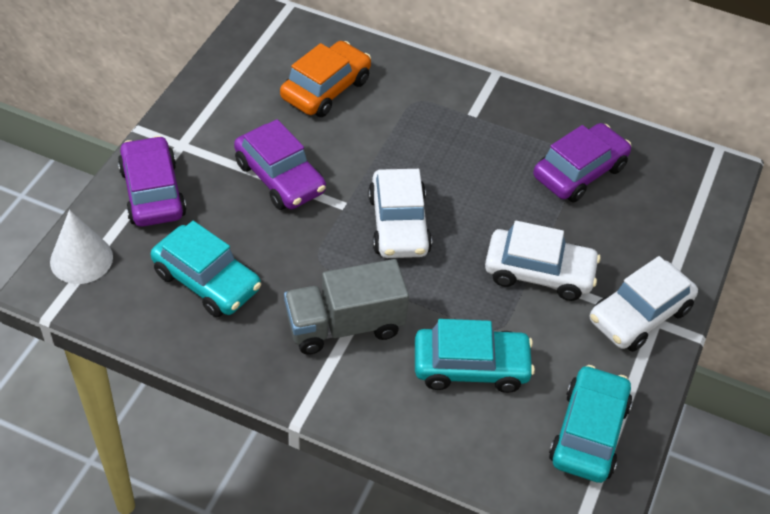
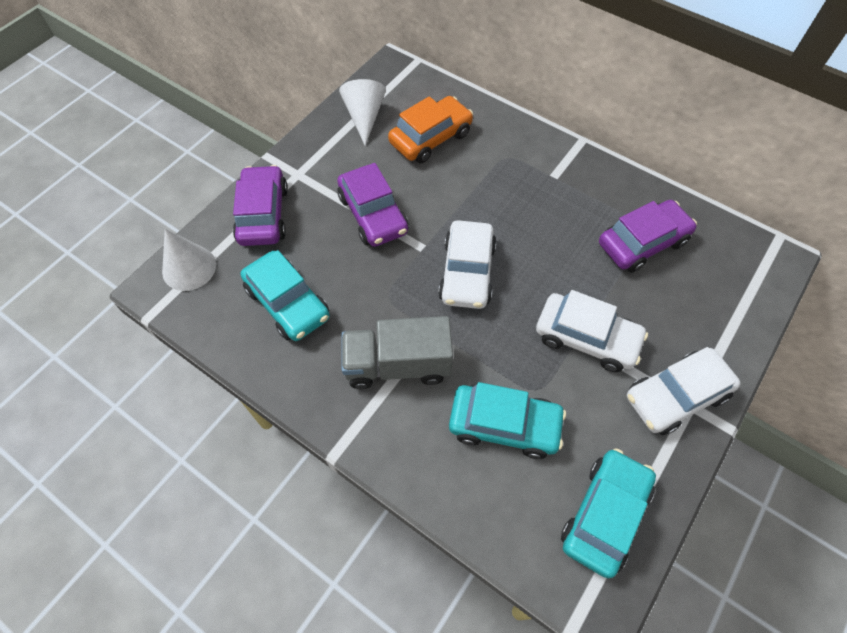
camera: 15 degrees right, 10 degrees up
none -> white cone [339,79,386,145]

